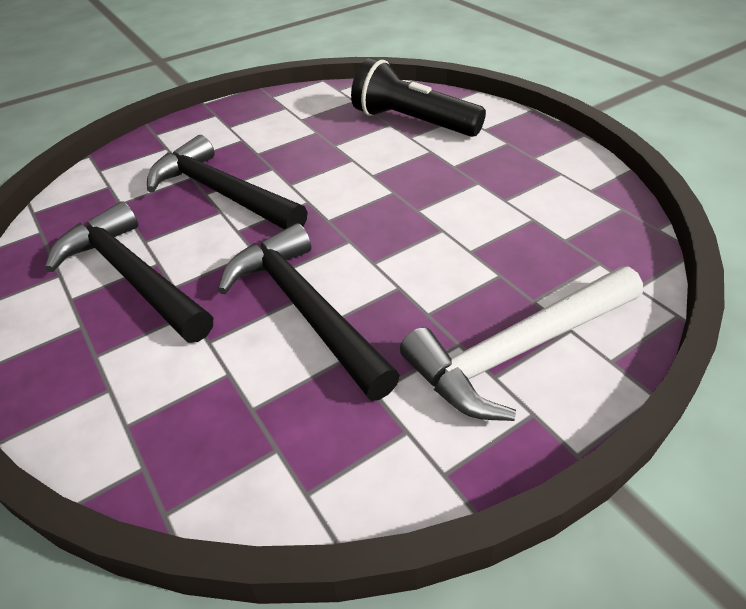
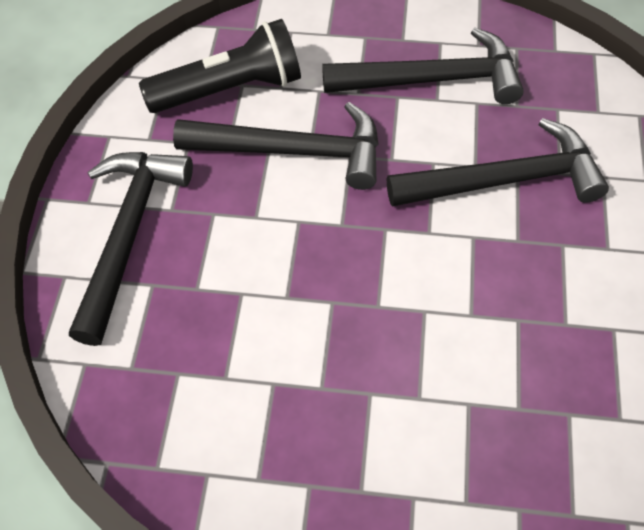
camera: 130 degrees right, 15 degrees up
black flashlight [351,58,486,137] -> black flashlight moved to [139,19,301,113]
white hammer [400,267,643,421] -> black hammer [69,152,193,346]

